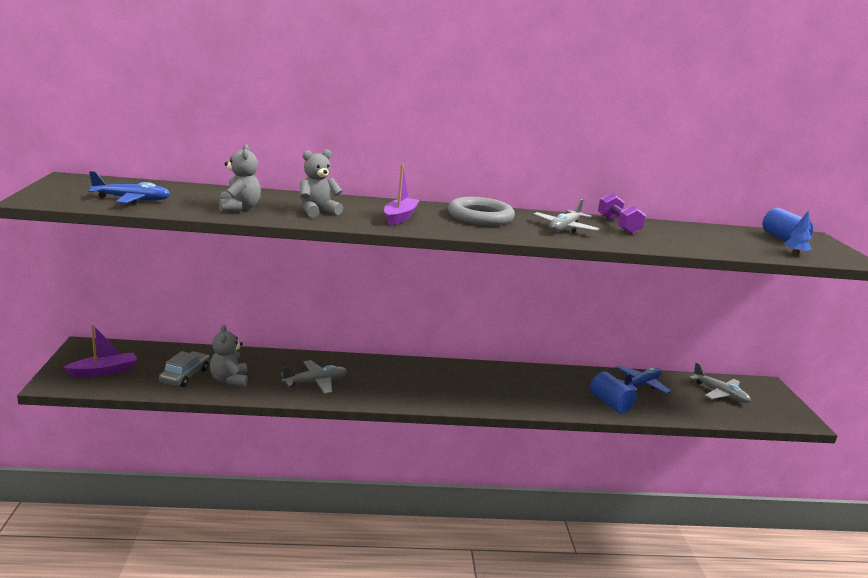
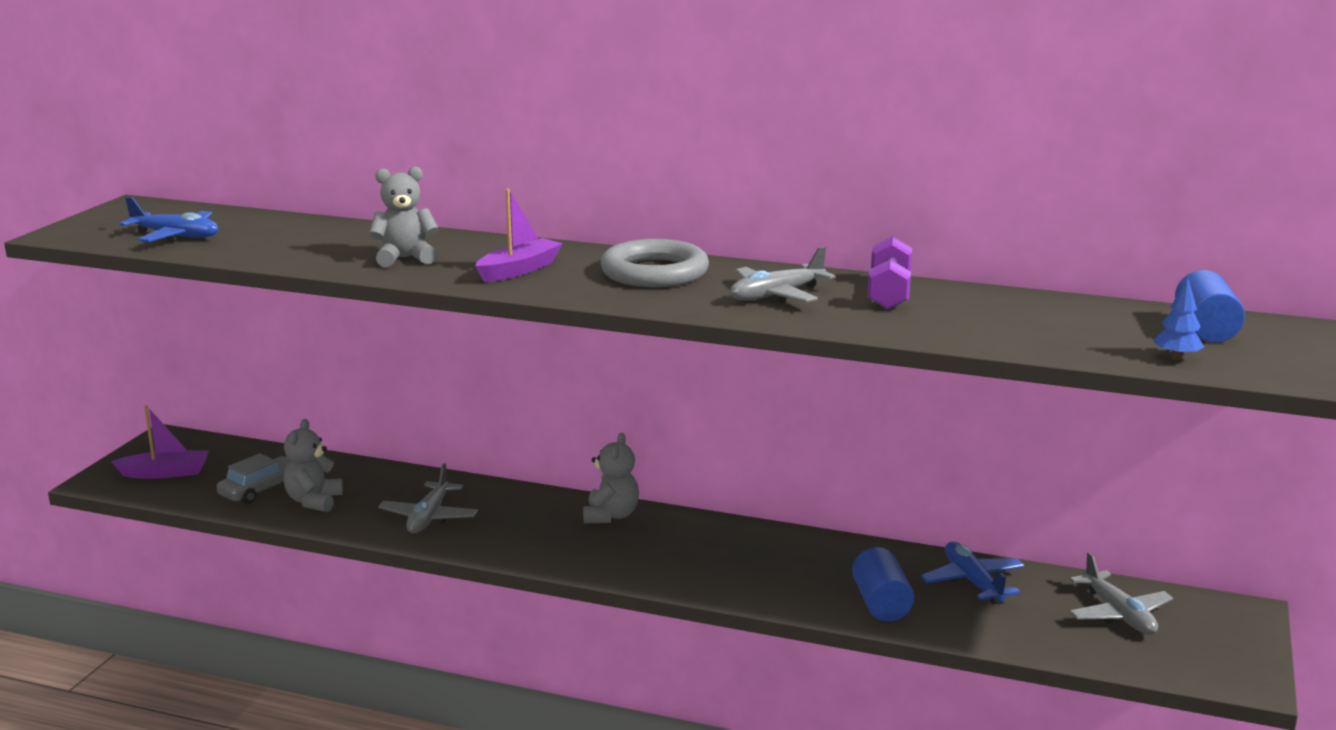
camera: 25 degrees right, 0 degrees up
grey teddy bear [219,144,261,212] -> grey teddy bear moved to [583,433,639,523]
grey plane [281,360,347,394] -> grey plane turned 105 degrees clockwise [378,463,478,533]
blue plane [617,365,671,394] -> blue plane turned 90 degrees counterclockwise [921,542,1024,604]

